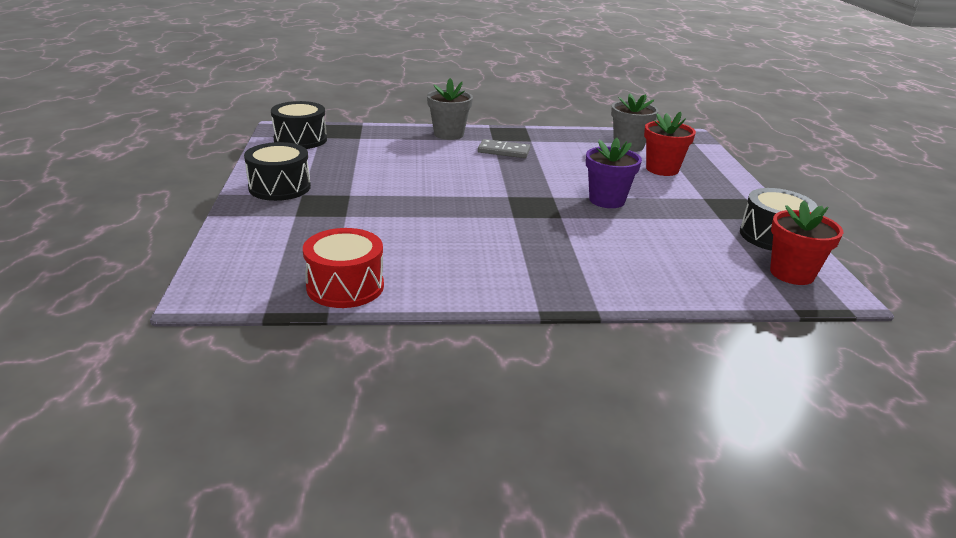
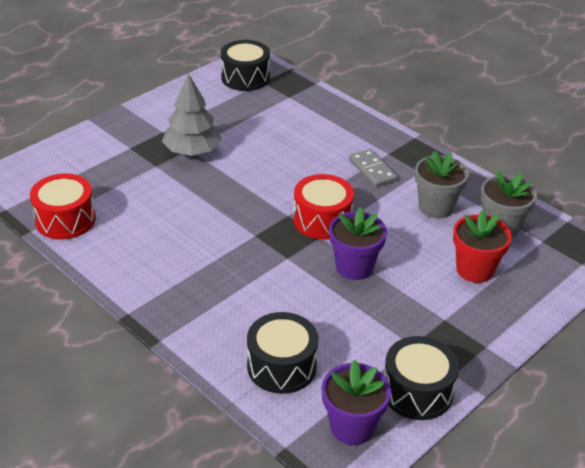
camera: 50 degrees right, 10 degrees up
black drum [244,142,311,201] -> black drum moved to [247,312,318,394]
grey flower pot [427,78,473,140] -> grey flower pot moved to [415,151,469,218]
red flower pot [770,201,843,285] -> purple flower pot [322,360,391,445]
none -> grey tree [162,73,222,156]
none -> red drum [293,174,354,240]

